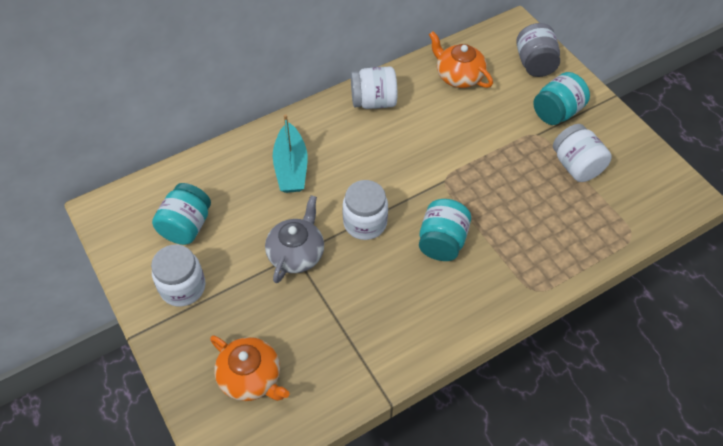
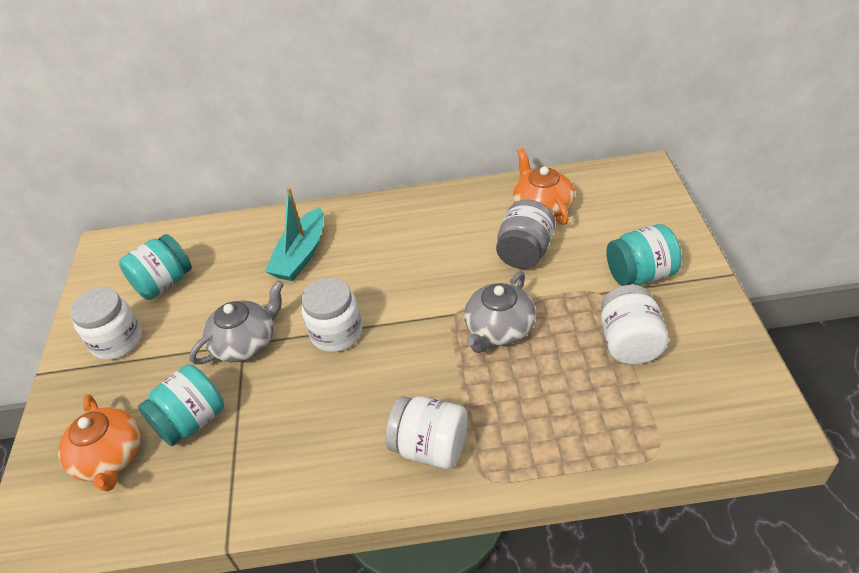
camera: 30 degrees right, 10 degrees down
white jar [351,66,397,109] -> white jar moved to [386,396,468,469]
turquoise jar [419,199,471,261] -> turquoise jar moved to [138,364,224,446]
grey jar [516,23,560,77] -> grey jar moved to [496,200,555,269]
none -> grey teapot [464,272,536,353]

